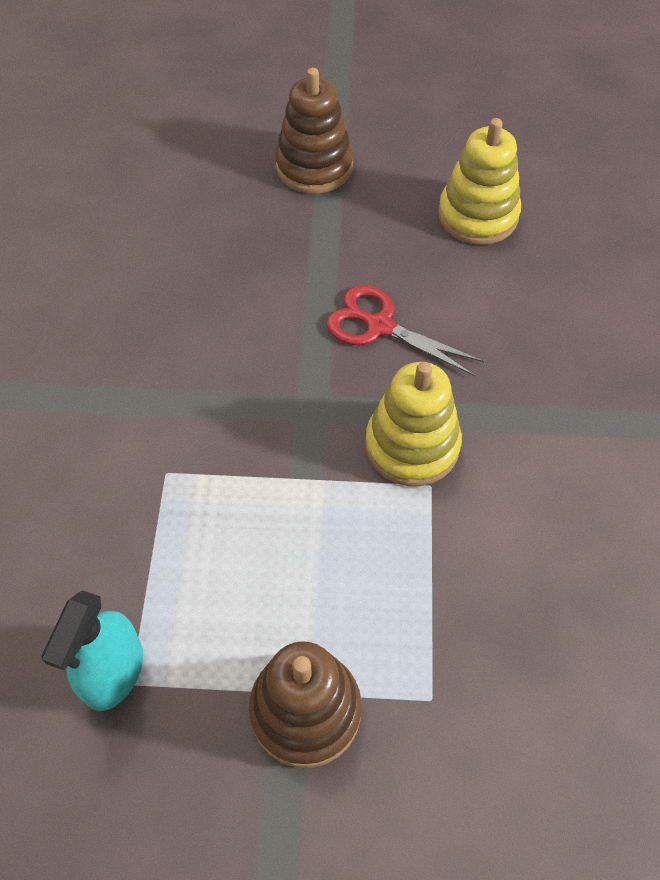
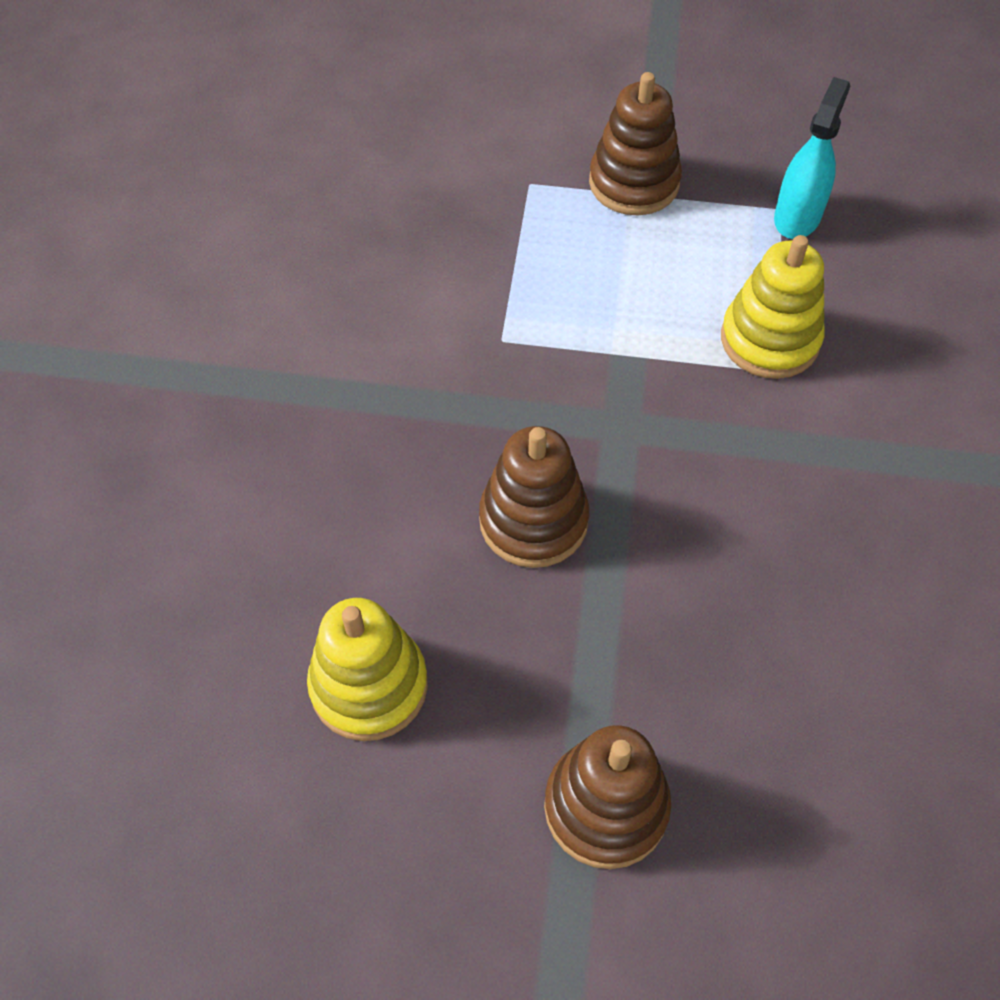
camera: 175 degrees left, 0 degrees up
red scissors [326,285,484,376] -> brown stacking toy [479,426,589,568]
yellow stacking toy [366,362,462,486] -> yellow stacking toy moved to [721,235,824,379]

